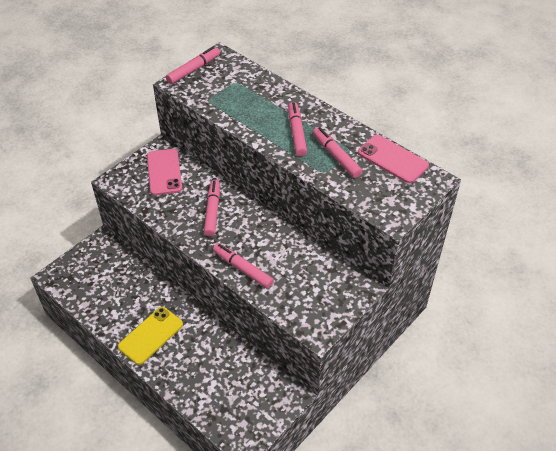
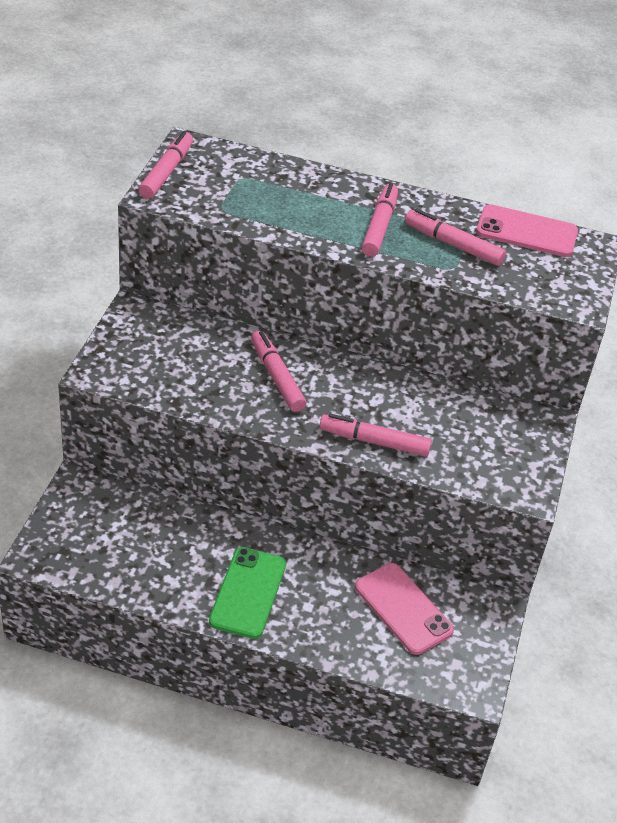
camera: 30 degrees left, 5 degrees down
yellow phone [118,307,183,365] -> green phone [209,547,286,639]
pink phone [147,149,182,195] -> pink phone moved to [355,563,454,655]
pink marker [288,102,307,157] -> pink marker turned 45 degrees clockwise [362,183,398,257]

